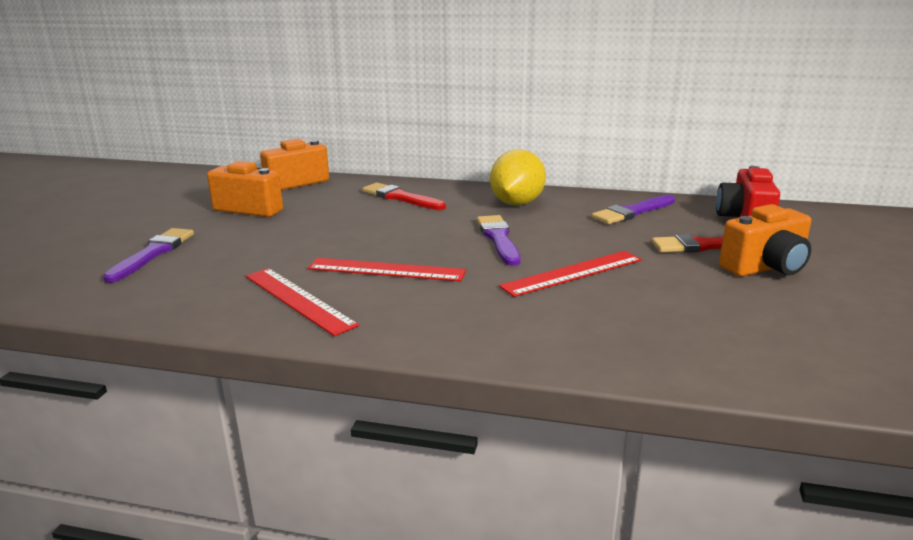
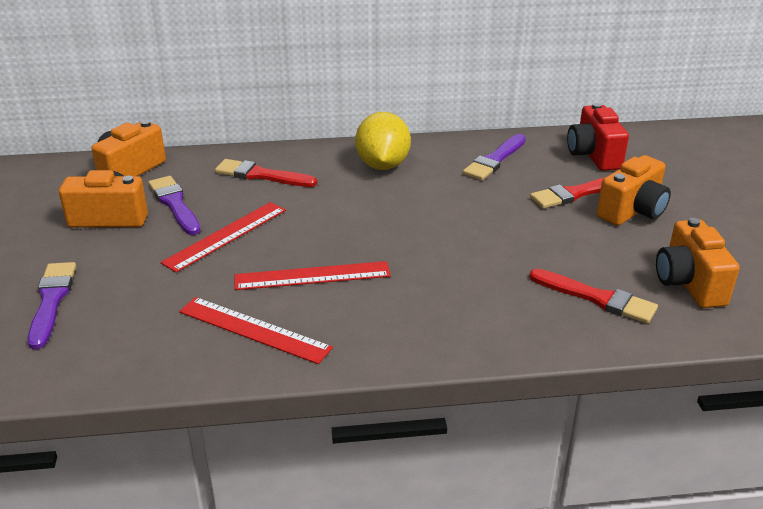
camera: 20 degrees left, 10 degrees up
purple brush [477,215,520,266] -> purple brush moved to [148,176,201,235]
red ruler [499,251,642,297] -> red ruler moved to [160,202,286,273]
none -> red brush [529,269,658,324]
none -> orange camera [656,218,739,308]

